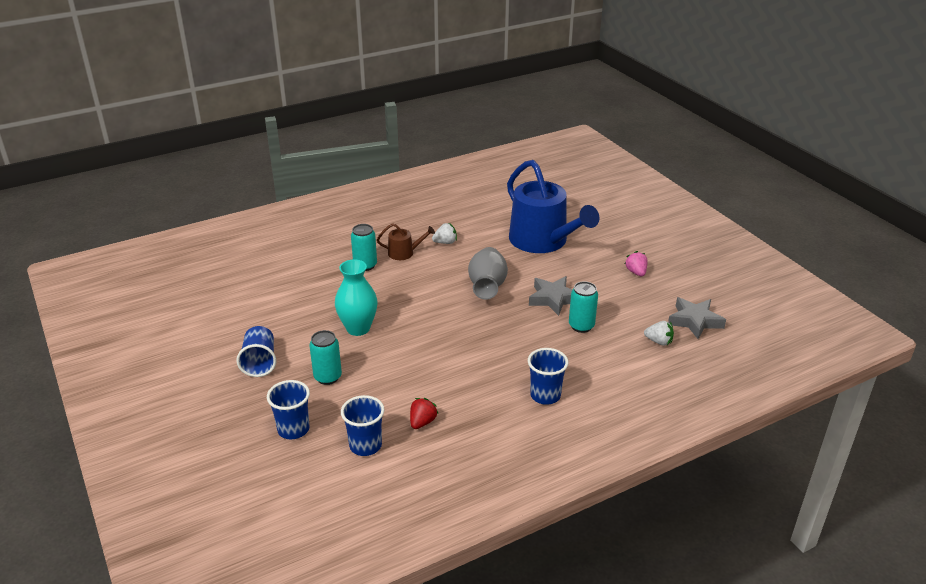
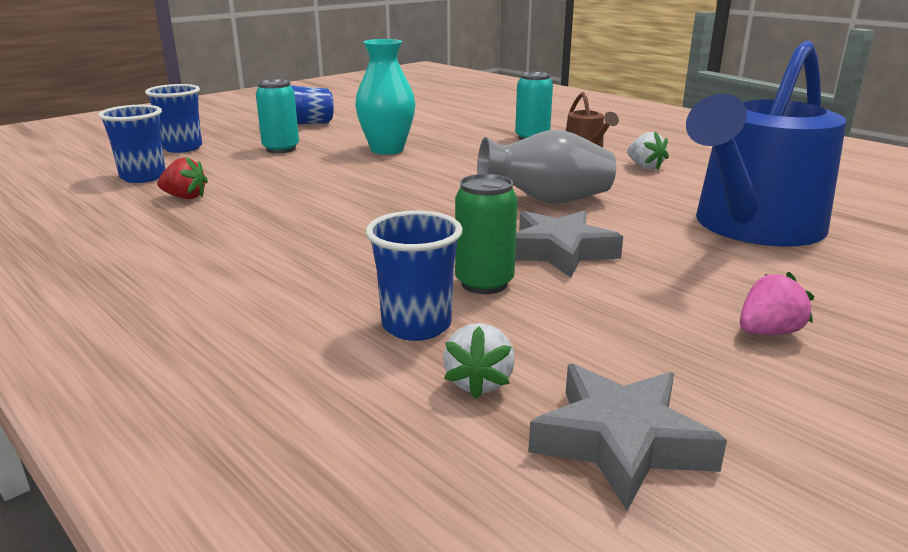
camera: 75 degrees right, 10 degrees down
blue cup [528,348,568,405] -> blue cup moved to [366,211,463,341]
turquoise can [569,281,598,333] -> green can [455,174,517,294]

